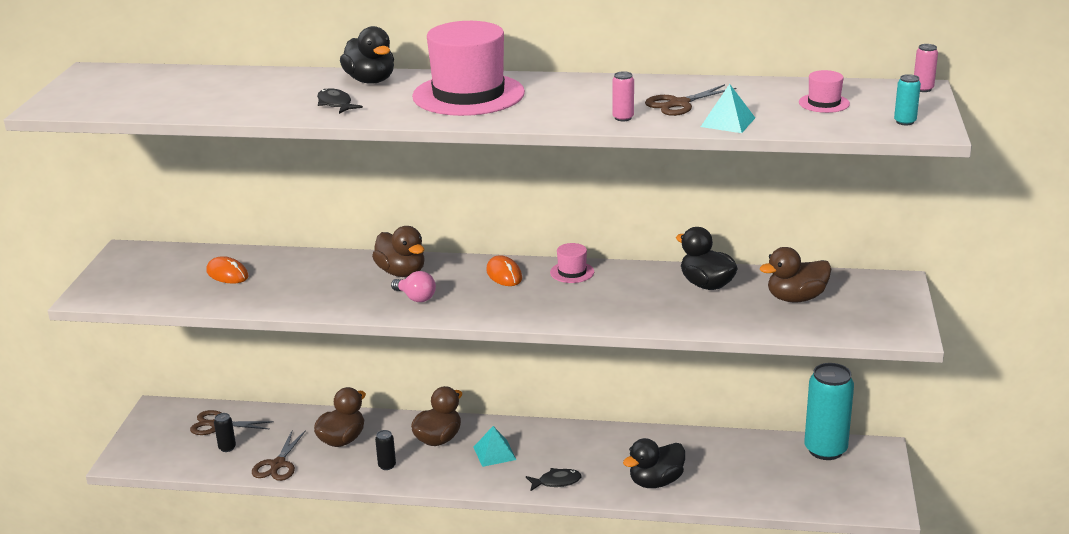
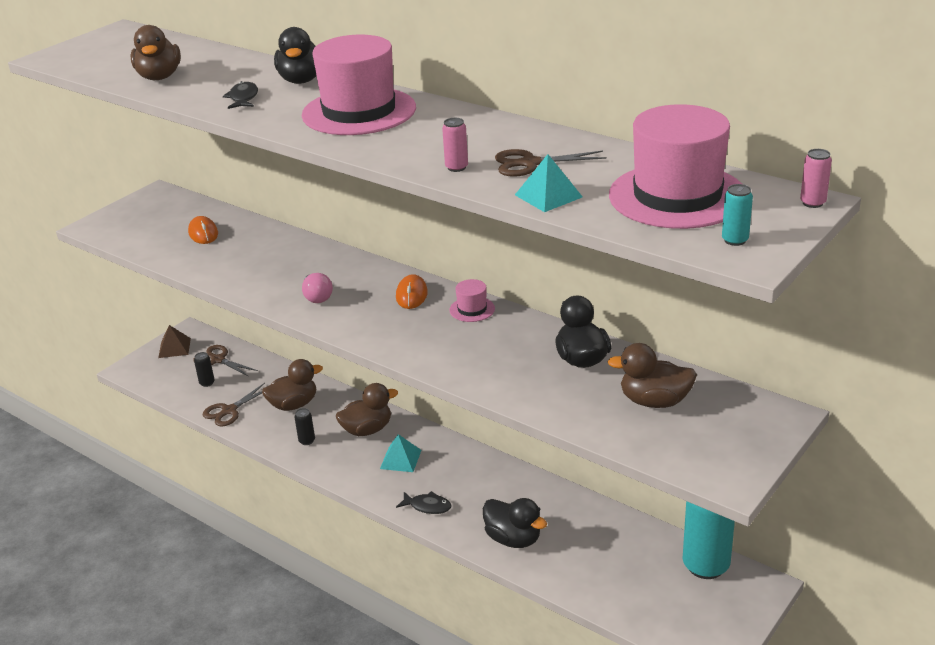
camera: 30 degrees right, 5 degrees up
brown duck [372,226,424,277] -> brown duck moved to [131,25,181,80]
black duck [623,438,685,488] -> black duck turned 135 degrees counterclockwise [483,498,547,548]
pink hat [799,70,850,113] -> pink hat [609,104,742,229], size x2.32
none -> brown pyramid [158,325,191,358]

